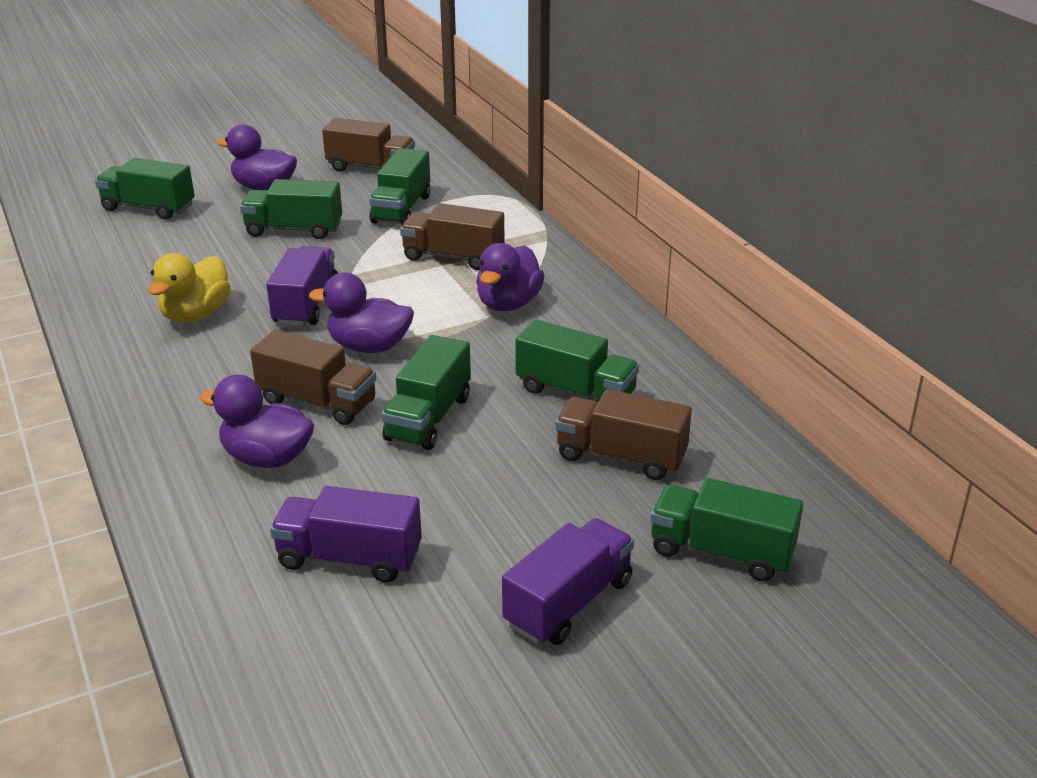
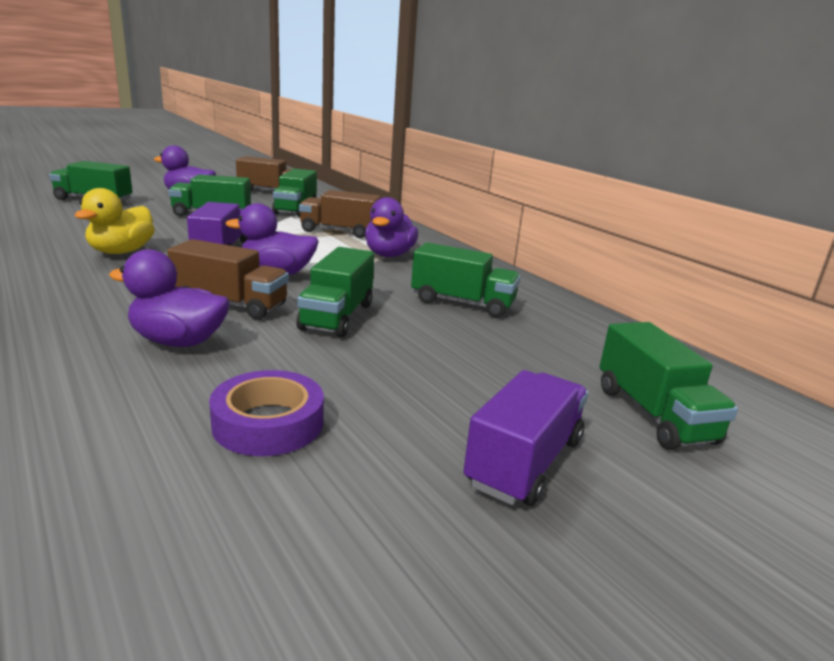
camera: 10 degrees left, 10 degrees down
purple truck [270,486,422,583] -> purple tape [209,370,324,456]
brown truck [556,389,692,480] -> none
green truck [650,478,803,582] -> green truck turned 120 degrees counterclockwise [599,322,738,450]

